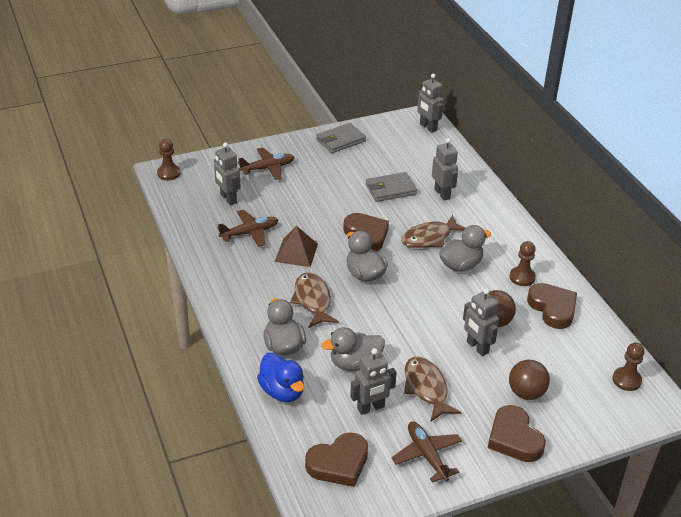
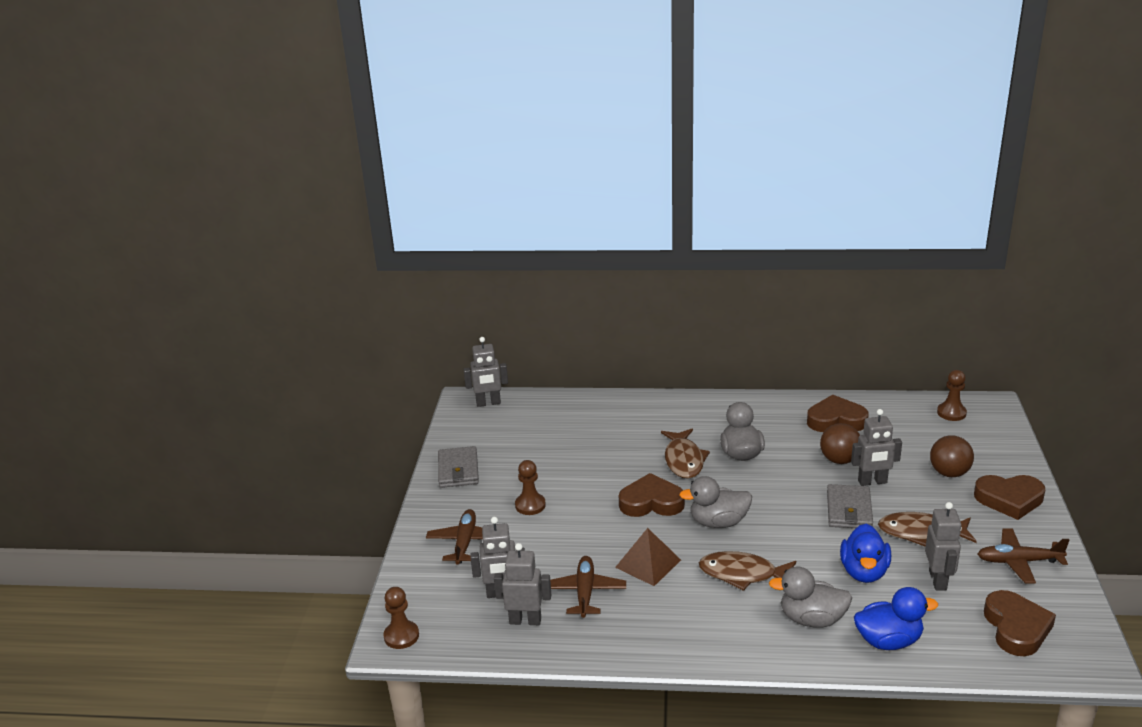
camera: 60 degrees left, 10 degrees down
grey duck [321,327,385,371] -> blue duck [840,524,891,583]
grey wallet [366,172,417,202] -> grey wallet moved to [827,484,873,528]
grey robot [432,138,458,201] -> grey robot moved to [494,543,551,625]
brown pawn [510,241,536,286] -> brown pawn moved to [515,460,546,515]

